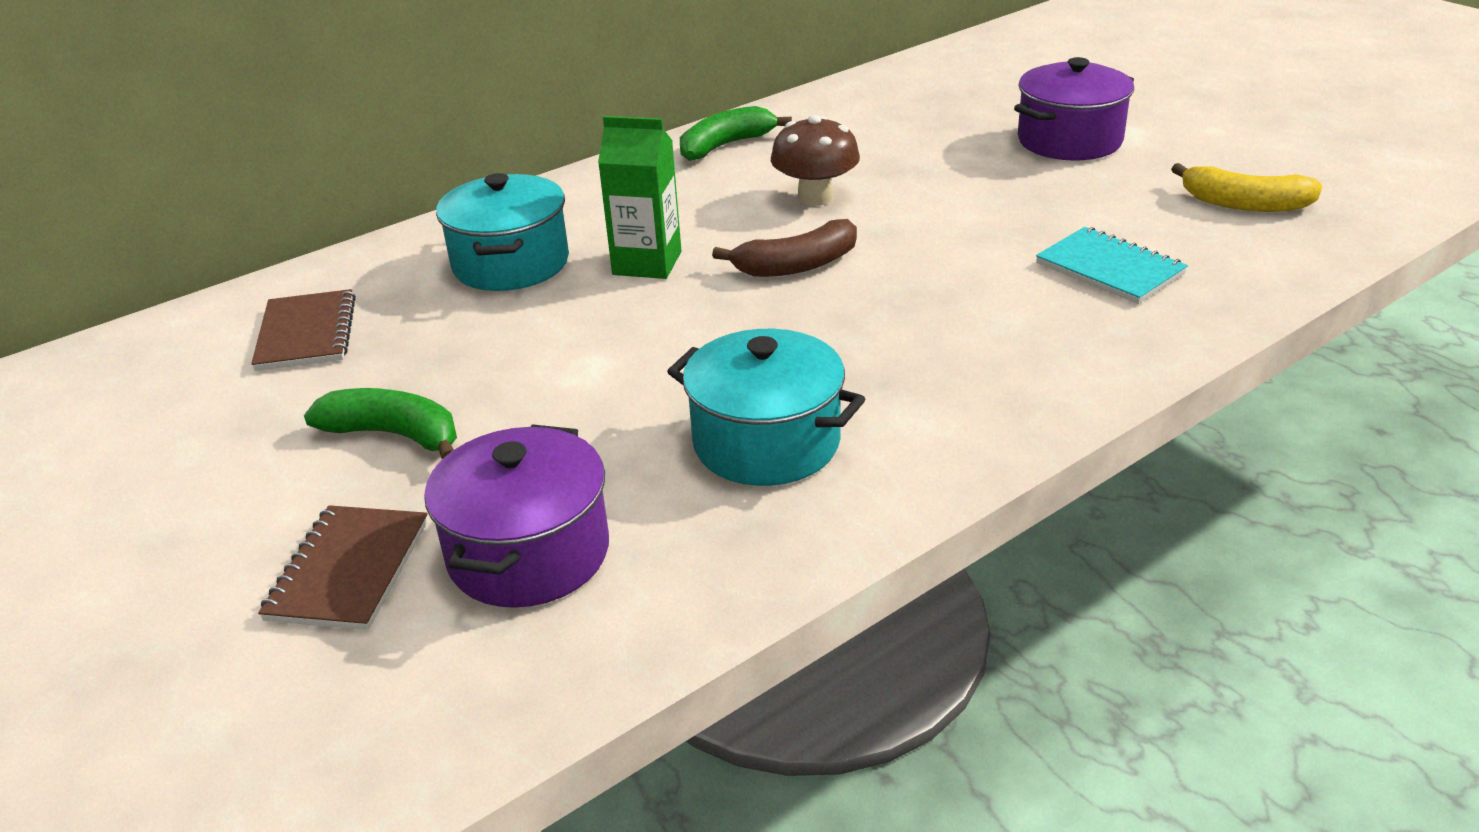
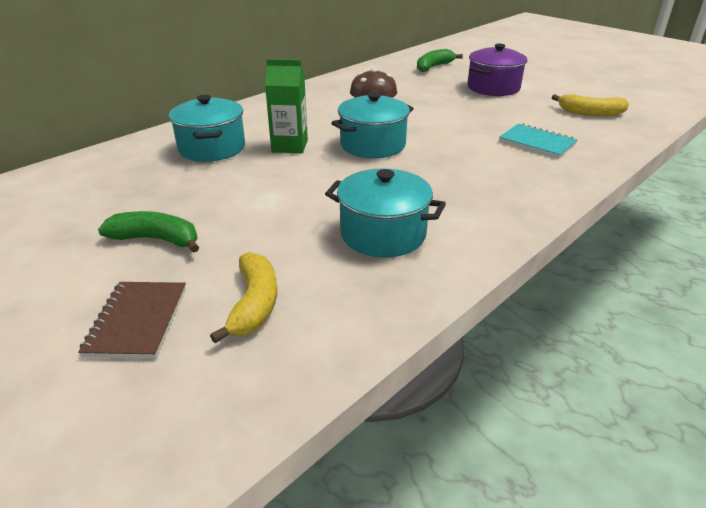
camera: 10 degrees left, 0 degrees up
brown notebook [251,289,356,371] -> none
purple pot [424,424,609,608] -> yellow banana [210,252,277,343]
green banana [680,106,792,161] -> green banana moved to [417,49,463,72]
brown banana [712,219,857,277] -> turquoise pot [331,92,414,158]

